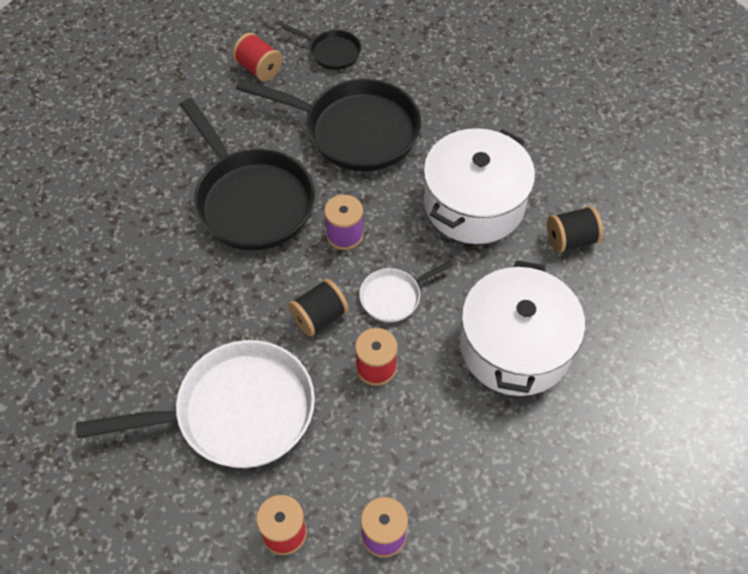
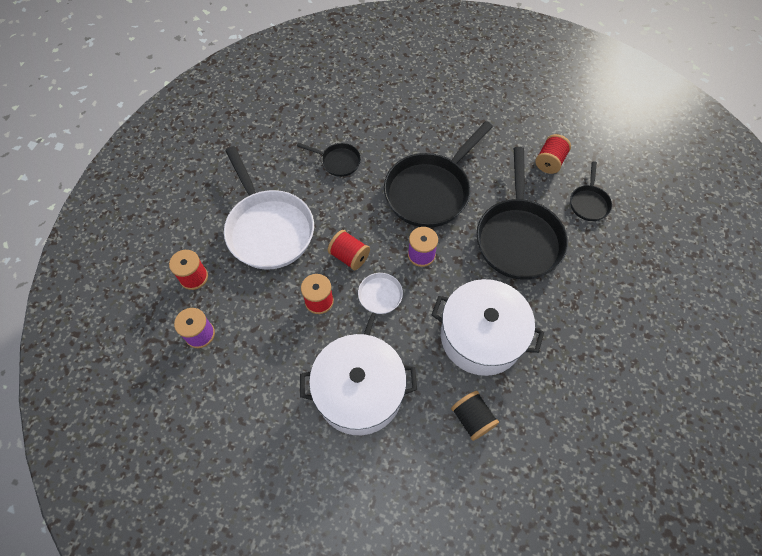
camera: 75 degrees right, 5 degrees up
black spool [288,279,349,336] -> red spool [328,230,370,270]
white pan [359,260,454,322] -> white pan turned 60 degrees clockwise [358,273,403,335]
none -> black pan [297,142,361,177]

